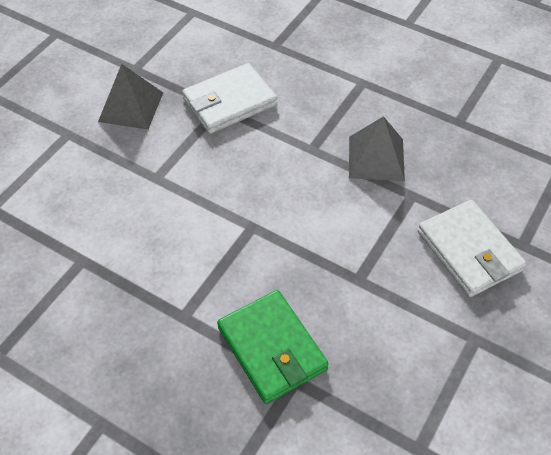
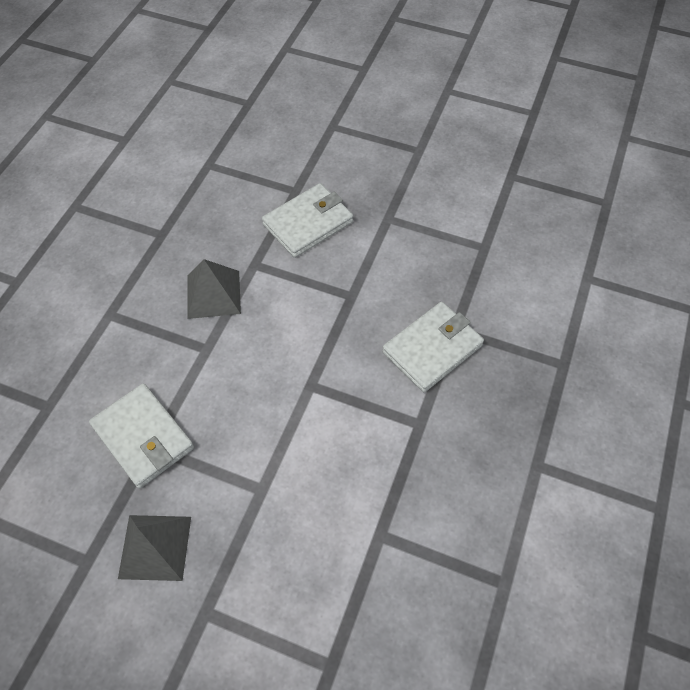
camera: 100 degrees left, 5 degrees up
green wallet [217,290,329,404] -> white wallet [382,302,484,392]

